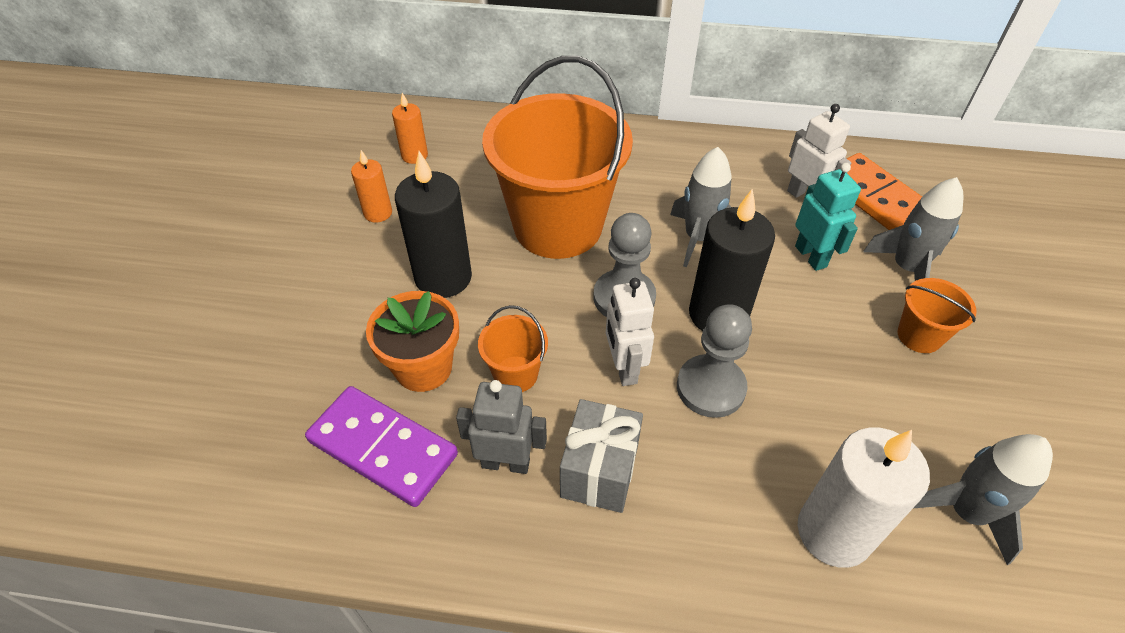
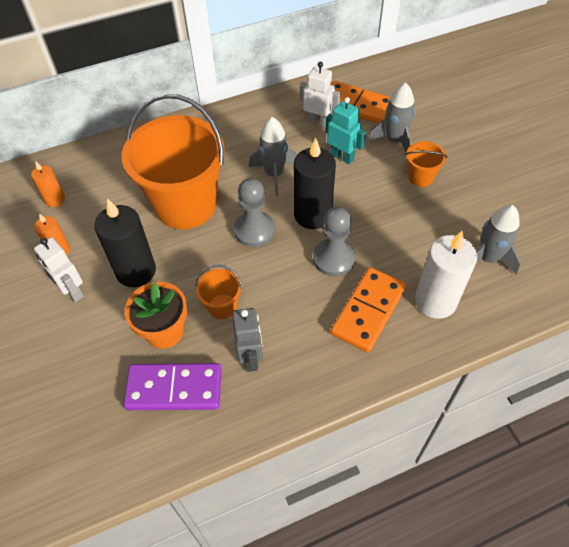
camera: 30 degrees left, 5 degrees up
grey robot [456,380,547,474] -> grey robot turned 105 degrees clockwise [233,308,263,372]
grey gift [560,399,643,513] -> none
white robot [606,278,654,386] -> white robot moved to [34,237,84,302]
none -> orange domino [330,267,406,353]

